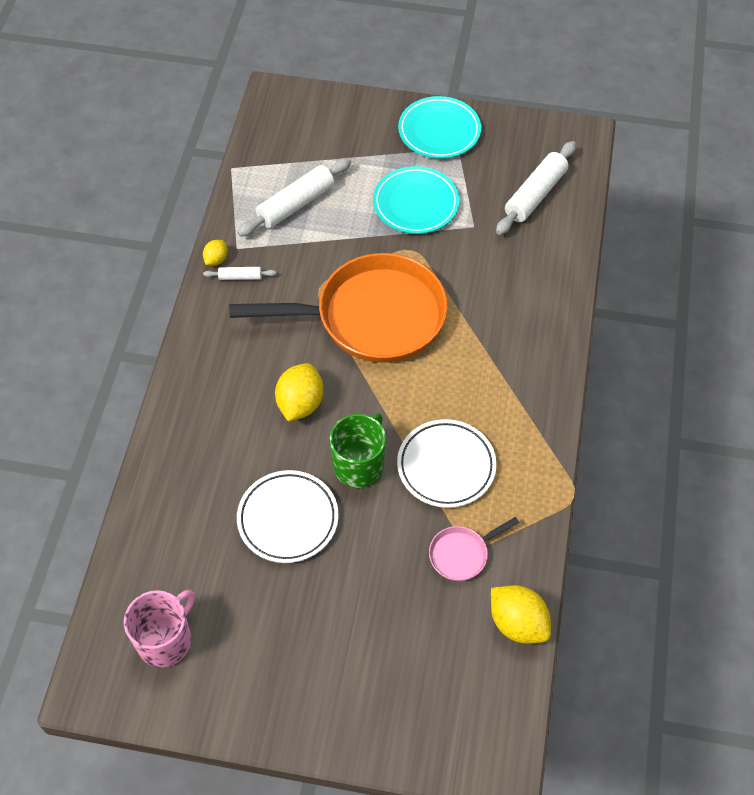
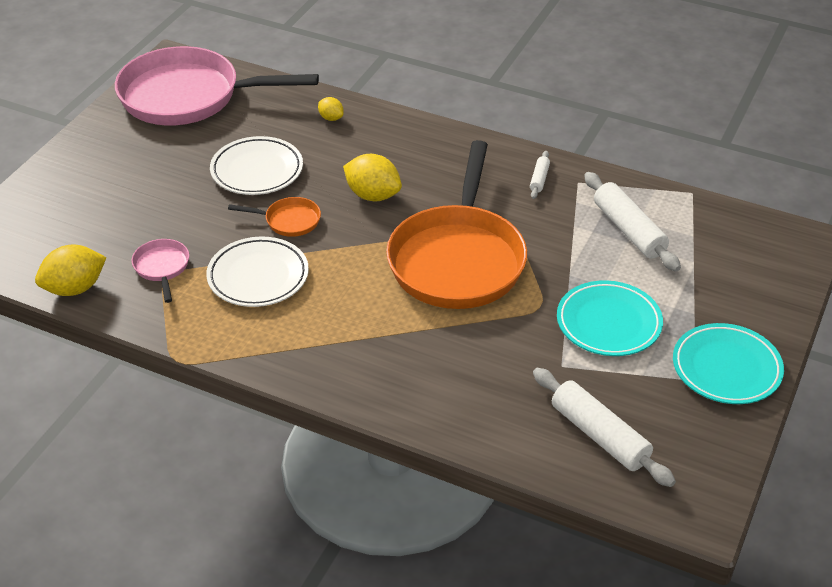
camera: 105 degrees right, 15 degrees down
pink mug [124,590,195,668] -> pink pan [115,46,319,125]
yellow lemon [203,240,228,266] -> yellow lemon moved to [318,97,344,121]
green mug [330,413,386,488] -> orange pan [228,197,321,237]

